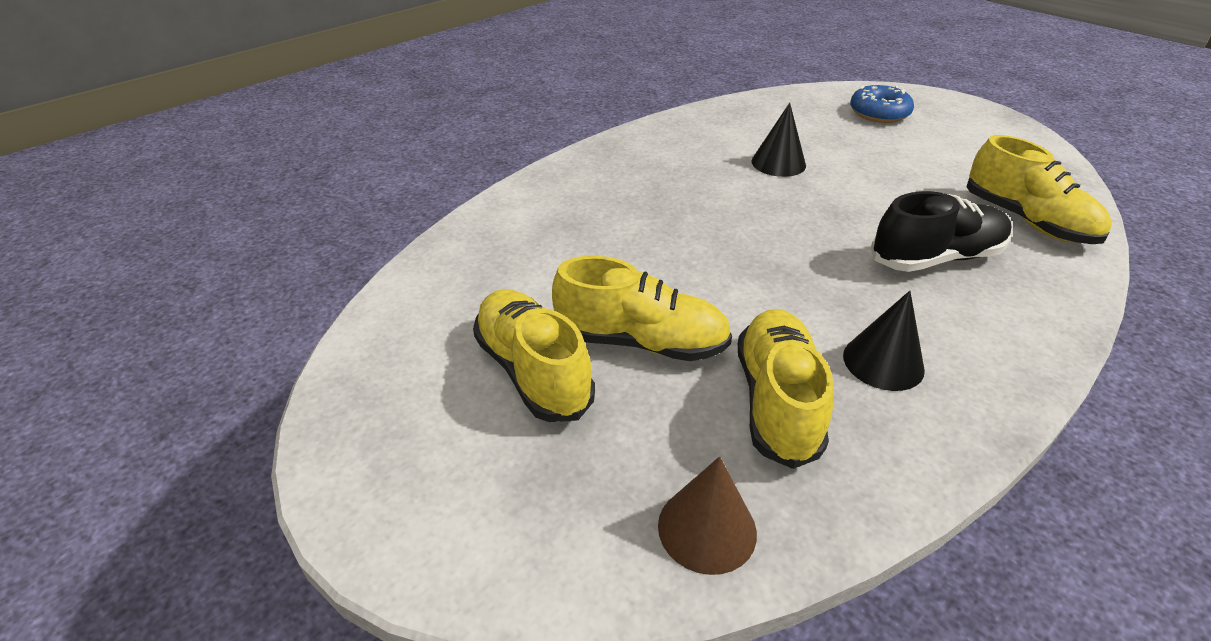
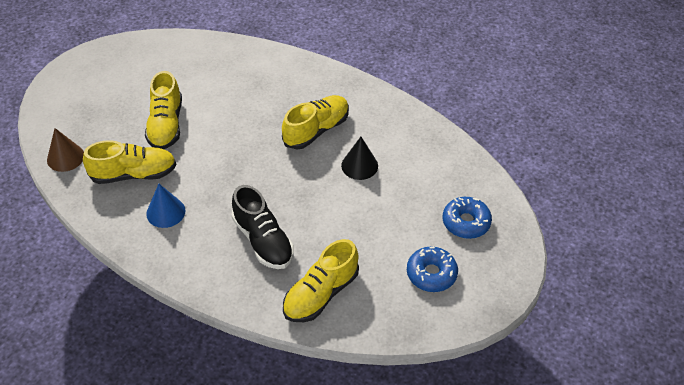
camera: 75 degrees right, 10 degrees up
yellow shoe [473,289,595,422] -> yellow shoe moved to [282,95,349,149]
black cone [843,291,925,391] -> blue cone [146,184,185,228]
none -> blue donut [407,247,458,292]

